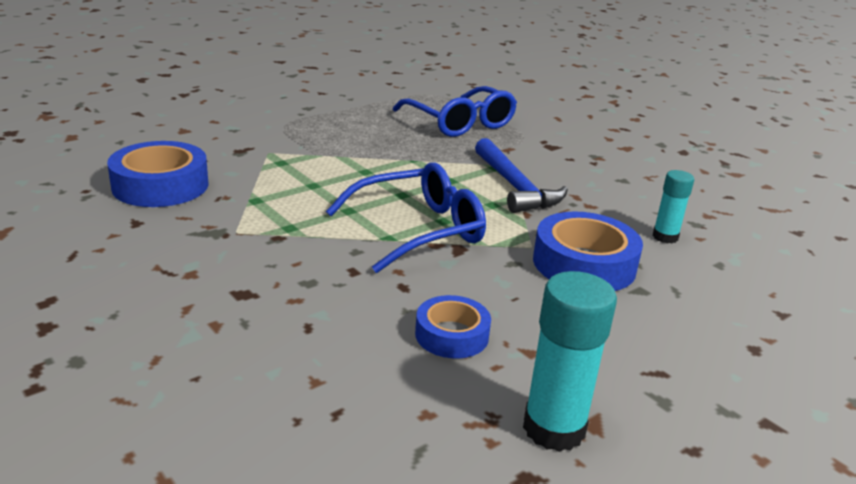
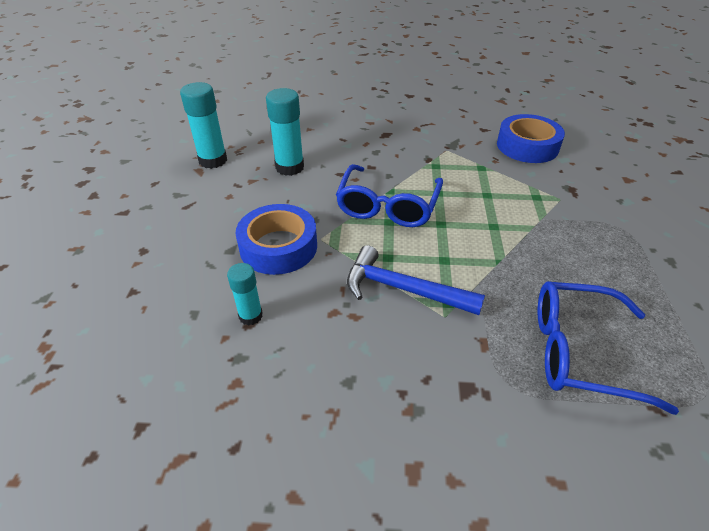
camera: 135 degrees right, 15 degrees up
blue tape [415,295,491,359] -> turquoise glue stick [266,88,304,176]

